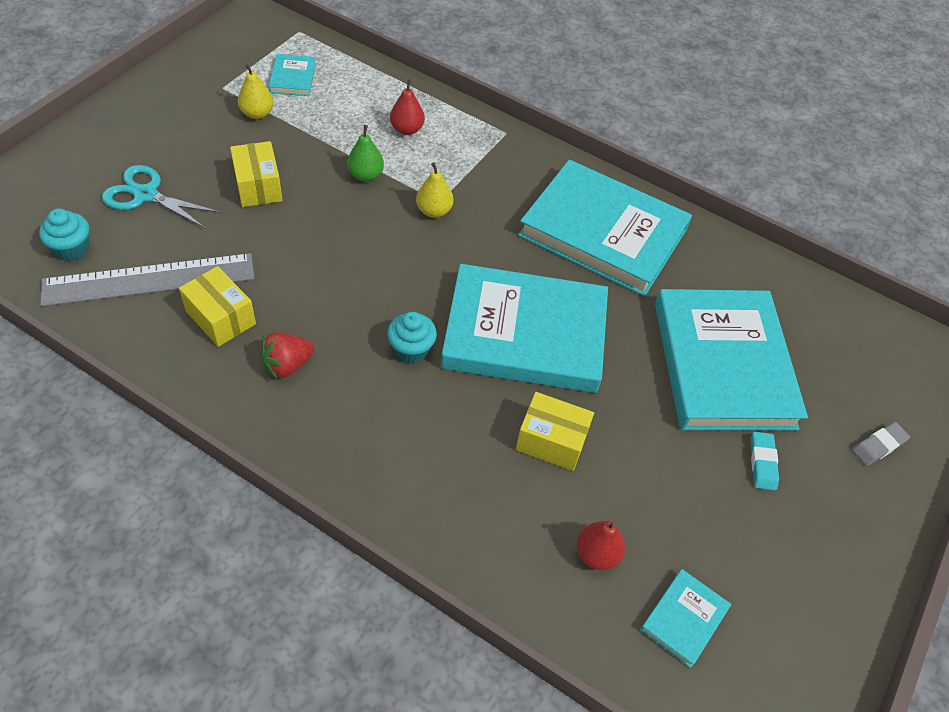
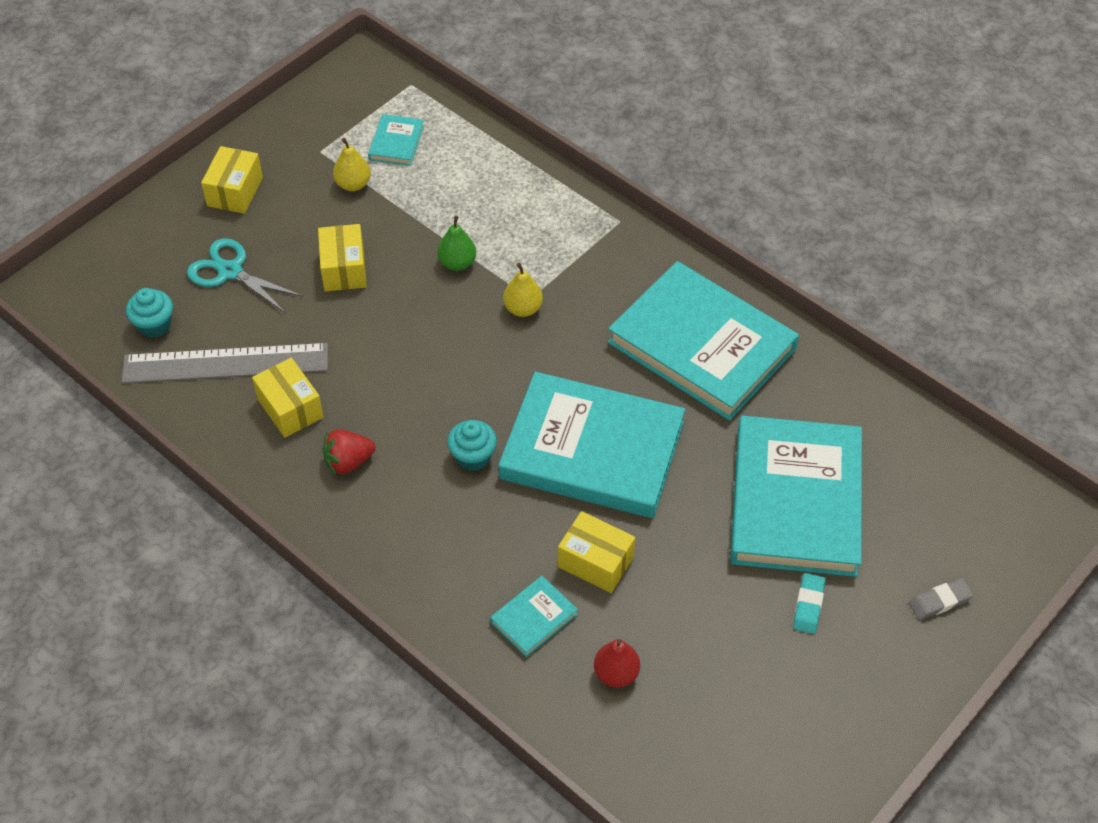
camera: 15 degrees right, 0 degrees up
red pear [390,79,425,135] -> none
turquoise book [640,569,731,668] -> turquoise book moved to [490,576,578,657]
none -> yellow box [201,146,263,214]

